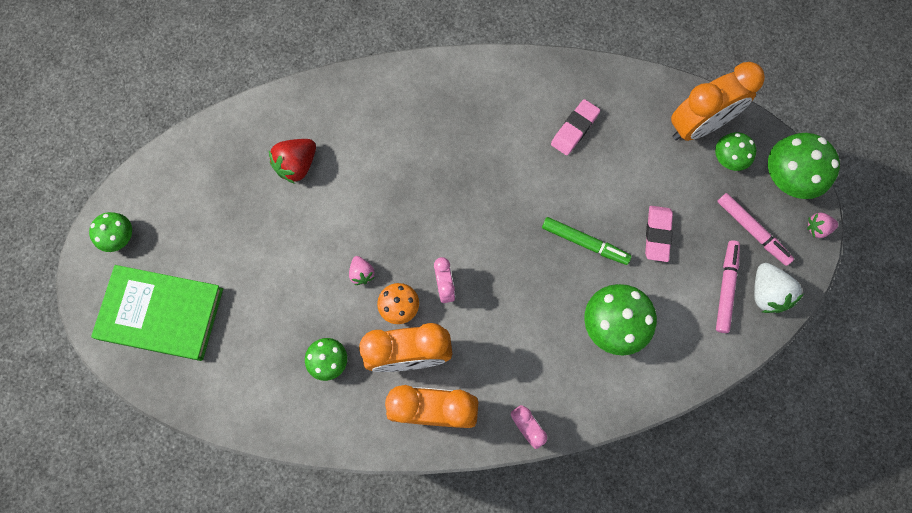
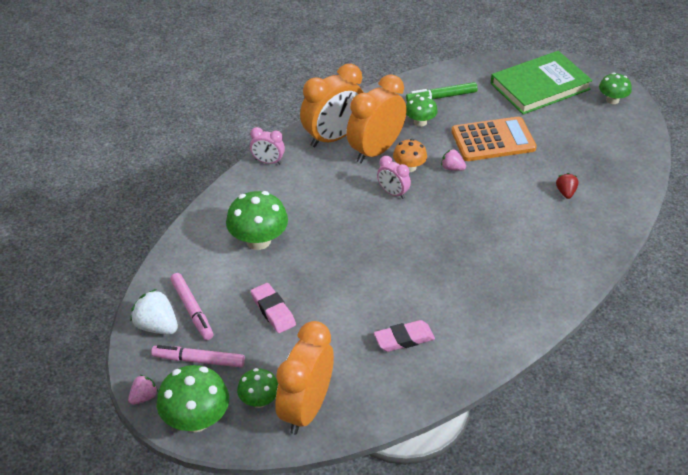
camera: 140 degrees right, 30 degrees down
red strawberry [269,139,316,184] -> red strawberry [556,173,578,199], size x0.59
green marker [542,217,631,265] -> green marker moved to [406,82,478,102]
pink eraser [551,99,600,155] -> pink eraser turned 75 degrees clockwise [374,320,435,352]
none -> orange calculator [451,116,537,161]

